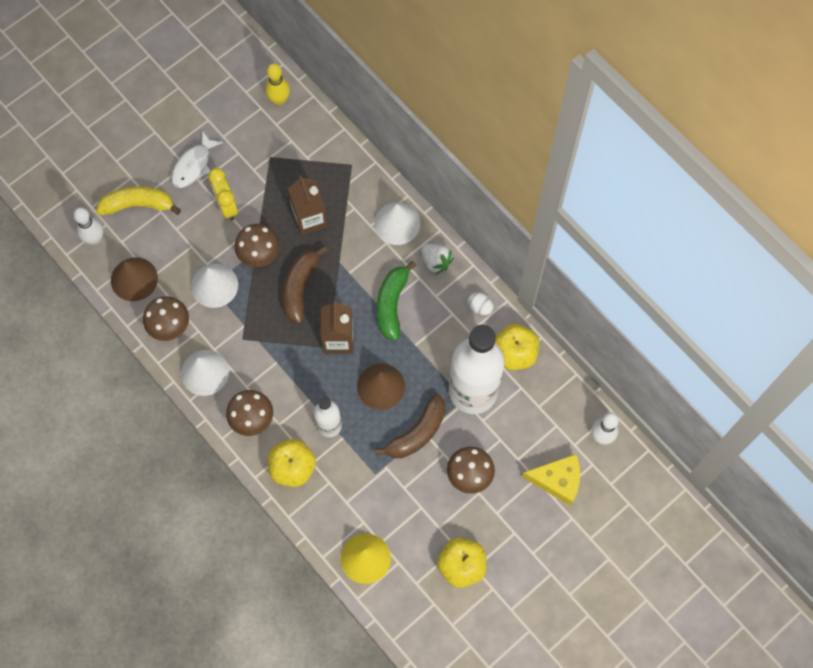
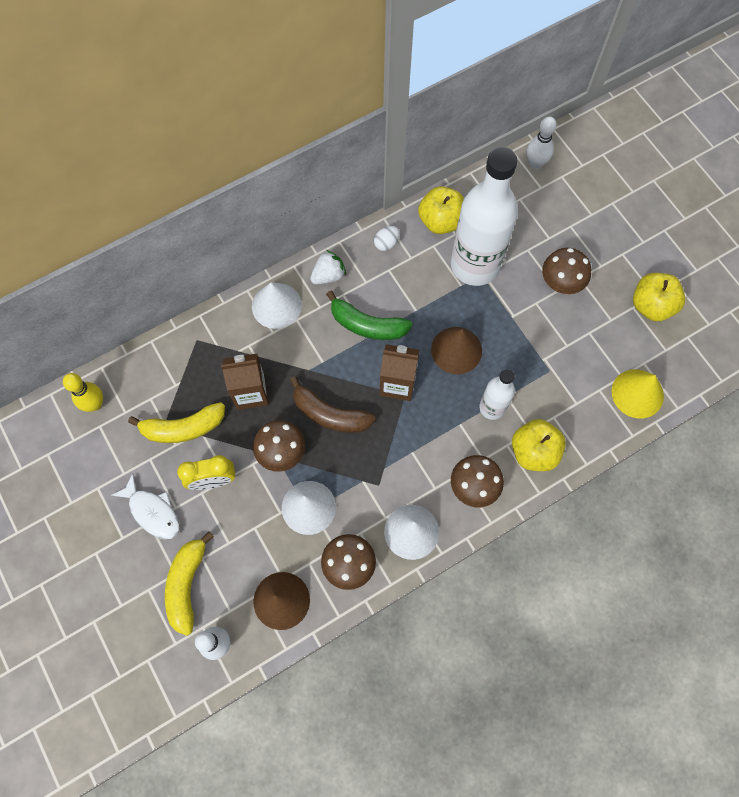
camera: 80 degrees left, 0 degrees up
brown banana [375,394,445,458] -> none
yellow cheese [522,454,580,506] -> none
none -> yellow banana [128,402,225,443]

